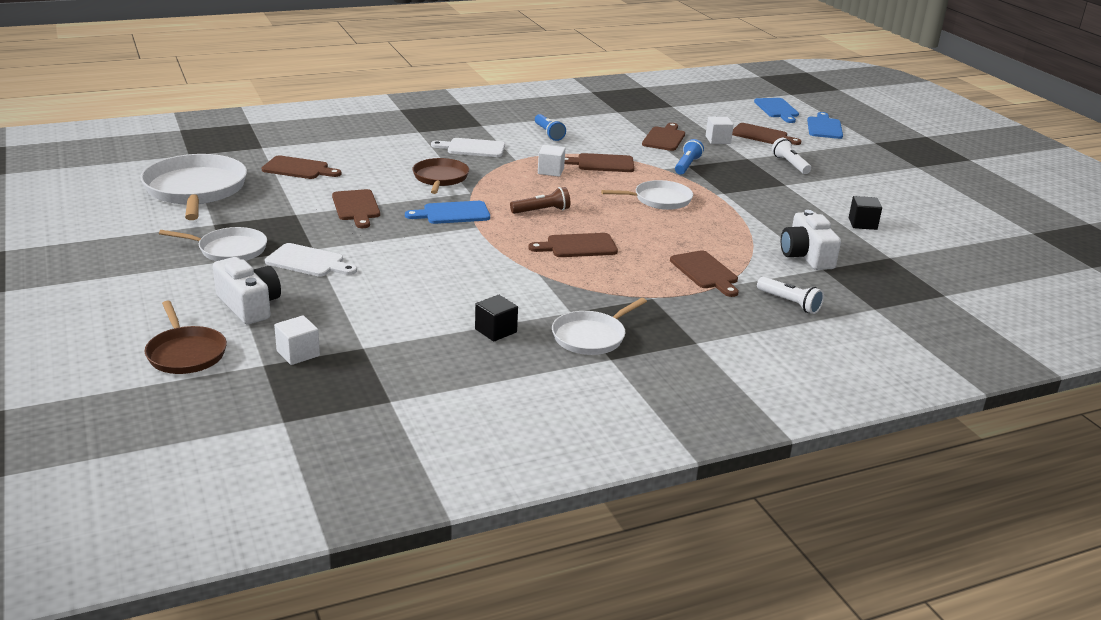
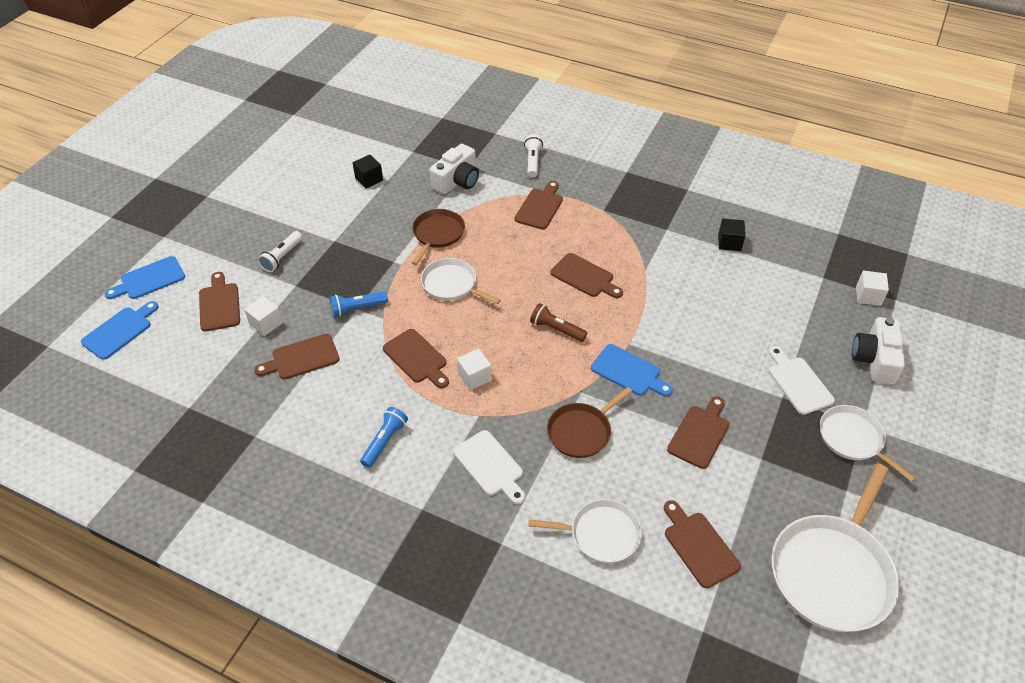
camera: 130 degrees left, 20 degrees up
brown pan [145,301,227,374] -> brown pan moved to [412,209,465,265]
white pan [552,298,647,355] -> white pan moved to [528,499,642,563]

